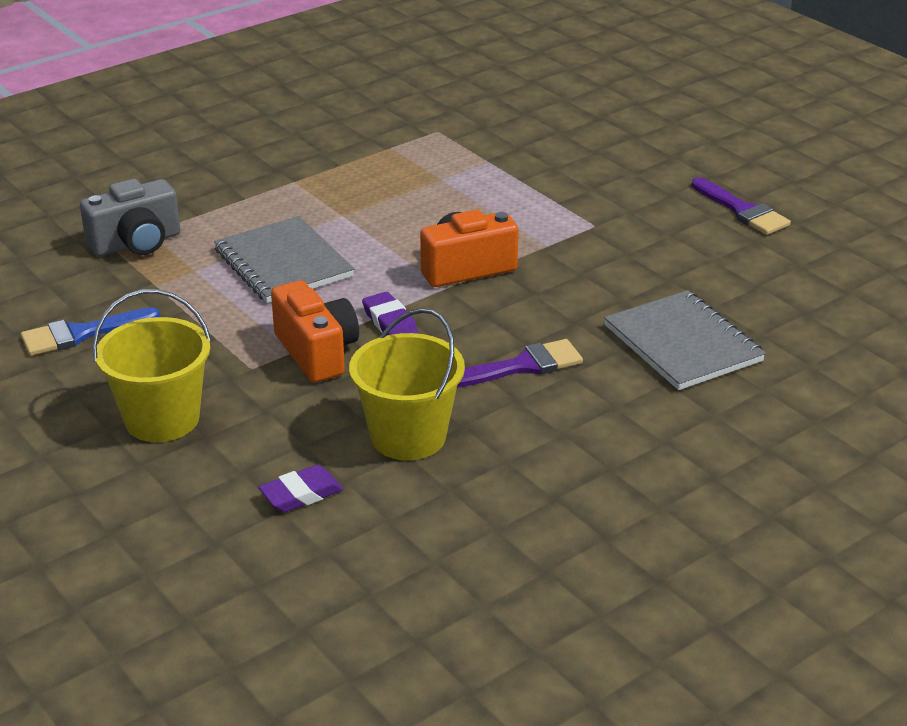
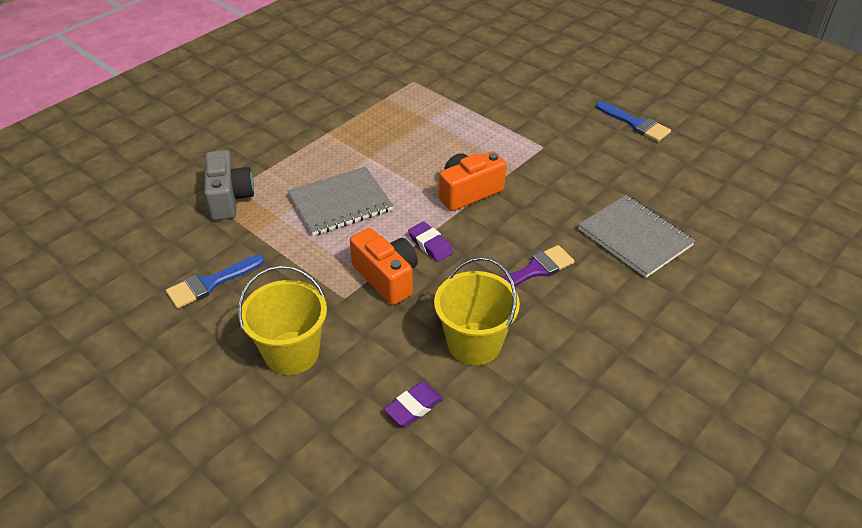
camera: 10 degrees left, 10 degrees up
grey camera [80,179,180,256] -> grey camera turned 60 degrees counterclockwise [204,150,254,220]
grey notebook [214,216,354,303] -> grey notebook turned 75 degrees counterclockwise [288,166,393,236]
purple brush [691,177,791,235] -> blue brush [596,101,671,142]

